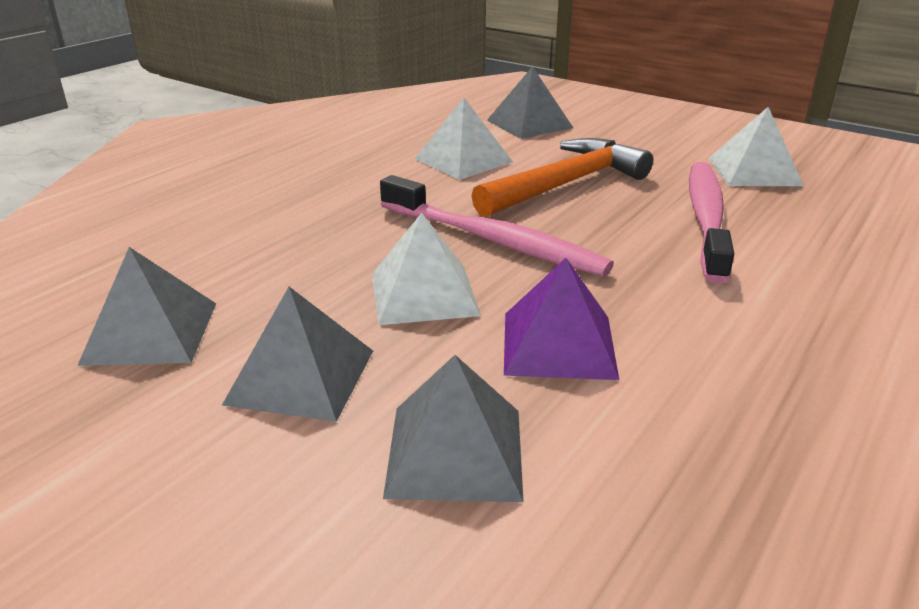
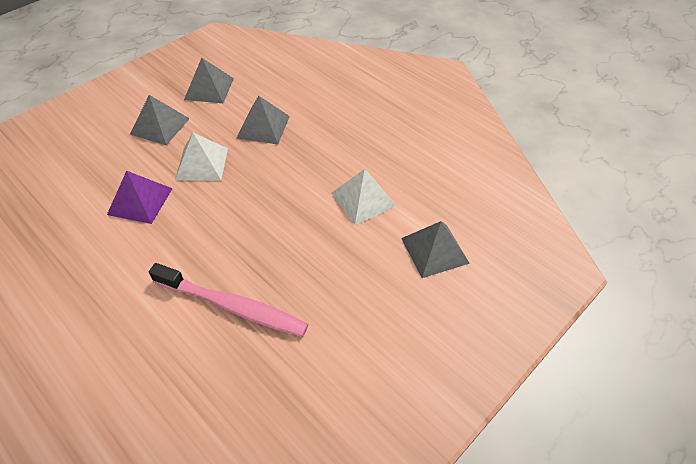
camera: 100 degrees right, 20 degrees up
pink toothbrush [380,175,614,276] -> none
grey pyramid [383,355,524,502] -> grey pyramid moved to [236,96,290,144]
orange hammer [471,138,653,217] -> none
white pyramid [708,107,804,186] -> none

